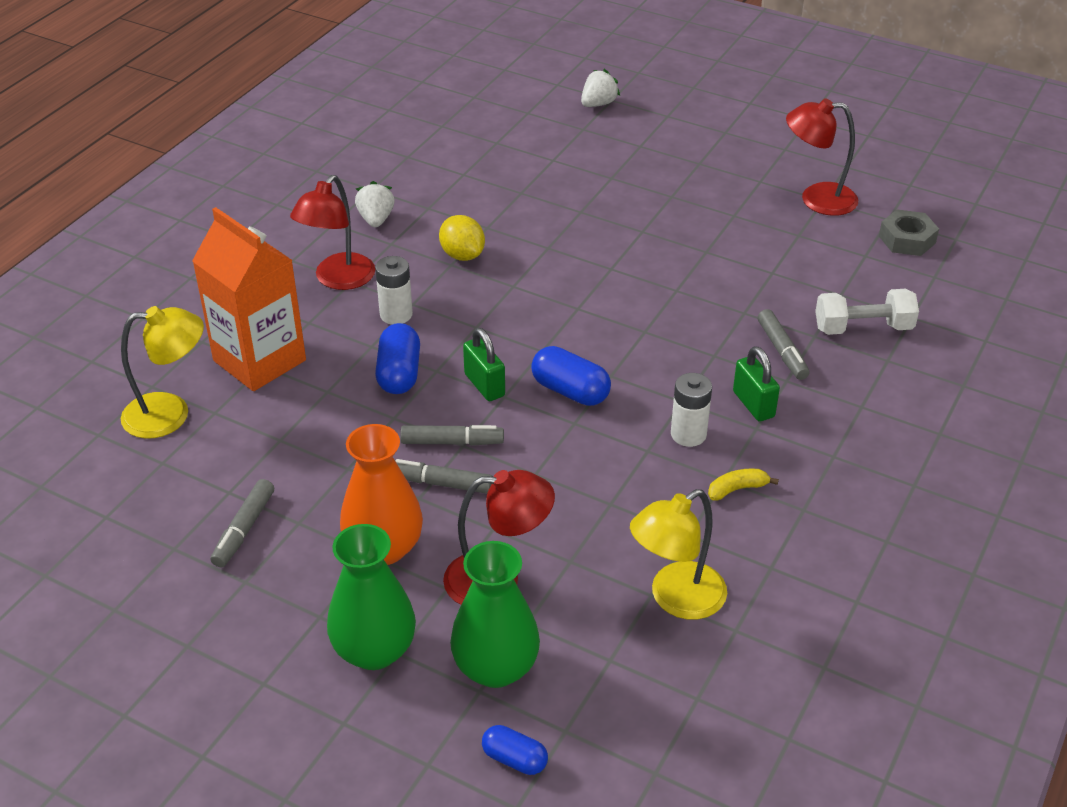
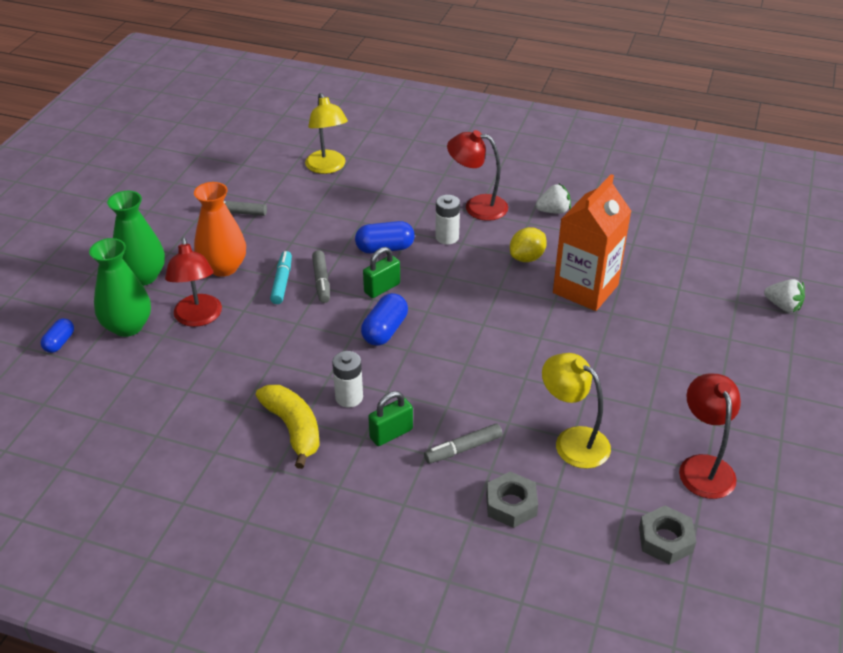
camera: 80 degrees right, 0 degrees up
orange carton [192,207,306,391] -> orange carton moved to [553,174,631,311]
grey marker [395,459,493,494] -> turquoise marker [270,251,292,304]
yellow lamp [630,489,727,620] -> yellow lamp moved to [542,353,611,469]
yellow banana [708,468,779,500] -> yellow banana [256,385,320,469], size x1.97
white dumbbell [815,289,919,335] -> grey nut [486,472,538,528]

